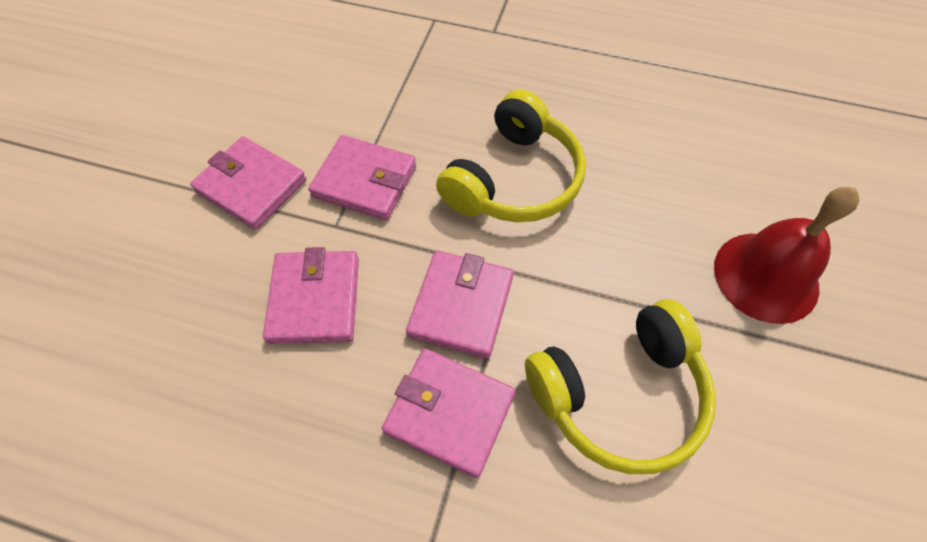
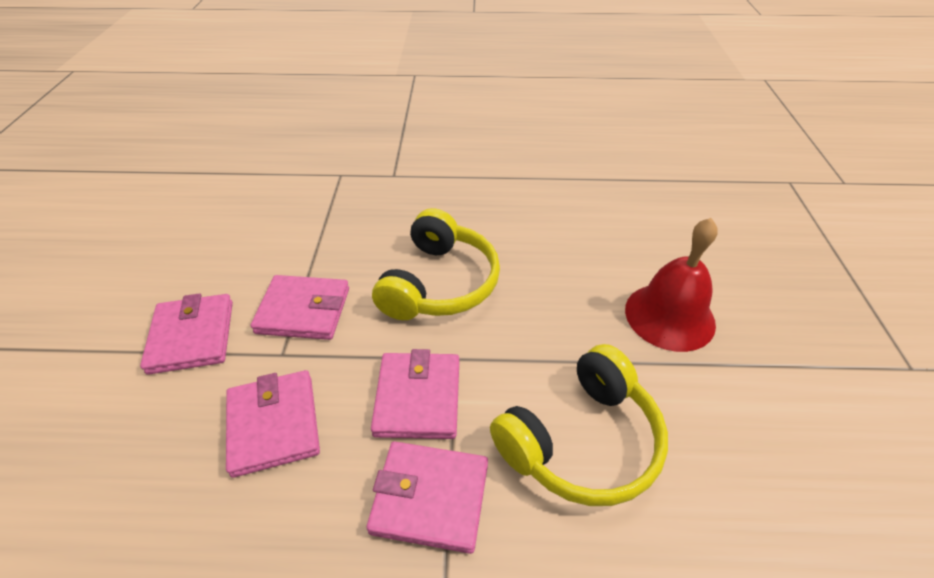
camera: 15 degrees left, 15 degrees down
pink wallet [190,136,306,230] -> pink wallet turned 60 degrees clockwise [140,293,233,375]

